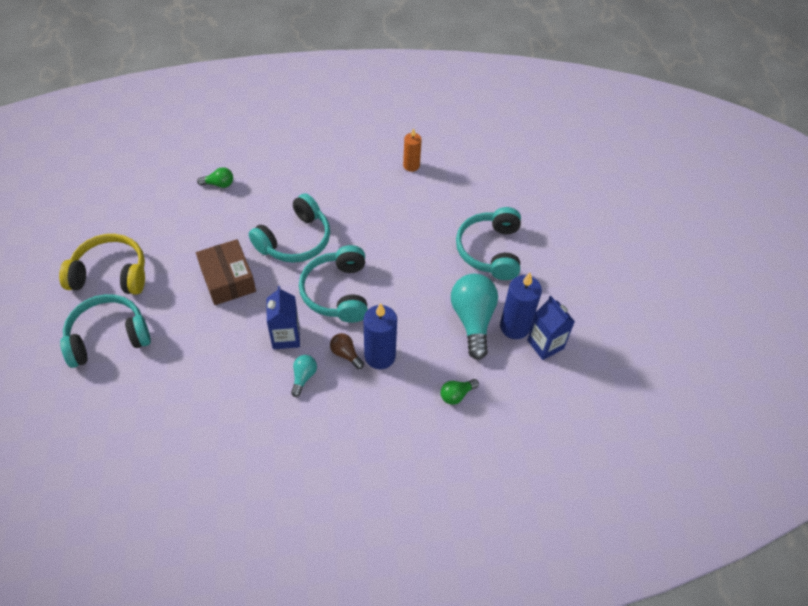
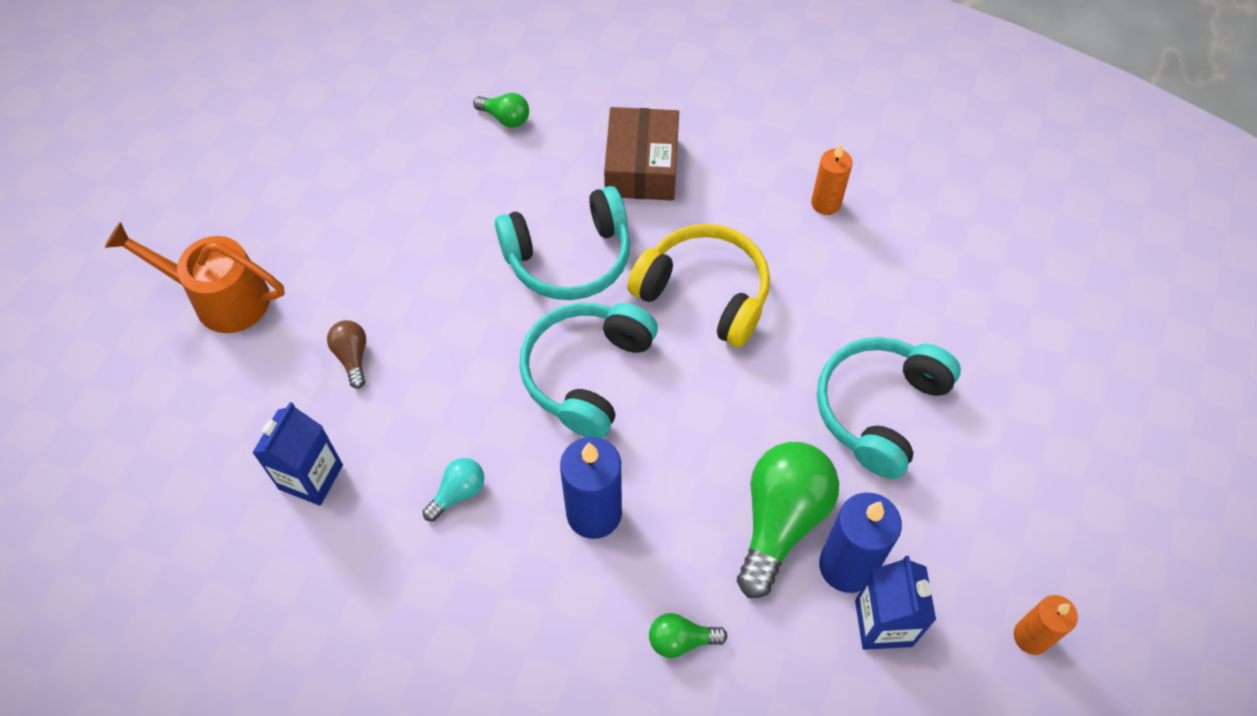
camera: 30 degrees right, 5 degrees up
yellow headphones [59,234,145,295] -> yellow headphones moved to [627,224,770,348]
turquoise headphones [60,294,151,368] -> orange watering can [105,222,285,333]
brown box [196,239,256,305] -> brown box moved to [604,107,679,201]
blue carton [266,286,300,349] -> blue carton moved to [252,402,343,506]
brown light bulb [330,333,364,369] -> brown light bulb moved to [327,320,366,389]
turquoise light bulb [451,274,498,360] -> green light bulb [737,442,839,598]
none -> orange candle [1014,595,1078,655]

